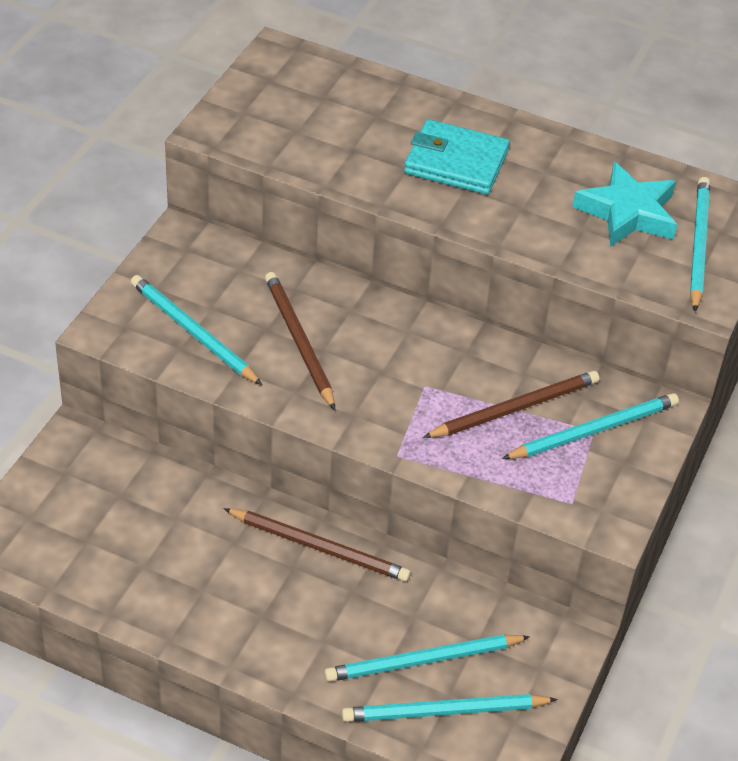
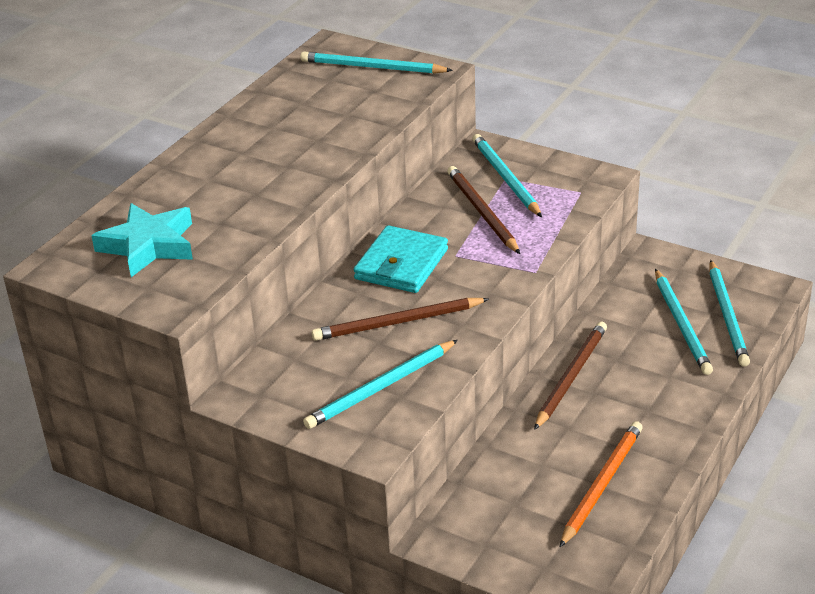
camera: 80 degrees left, 10 degrees down
turquoise wallet [404,119,510,195] -> turquoise wallet moved to [354,225,448,293]
turquoise star [572,162,677,247] -> turquoise star moved to [91,203,193,277]
none -> orange pencil [560,421,643,547]

